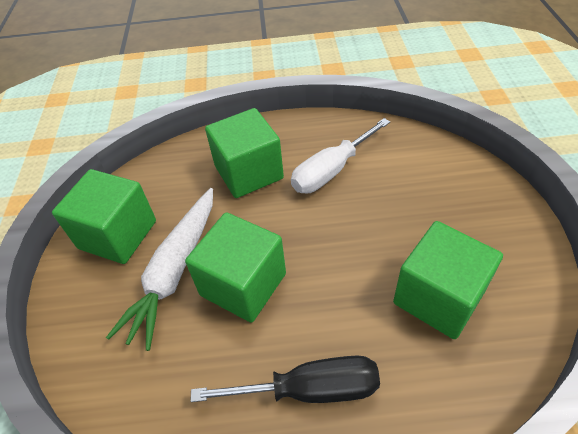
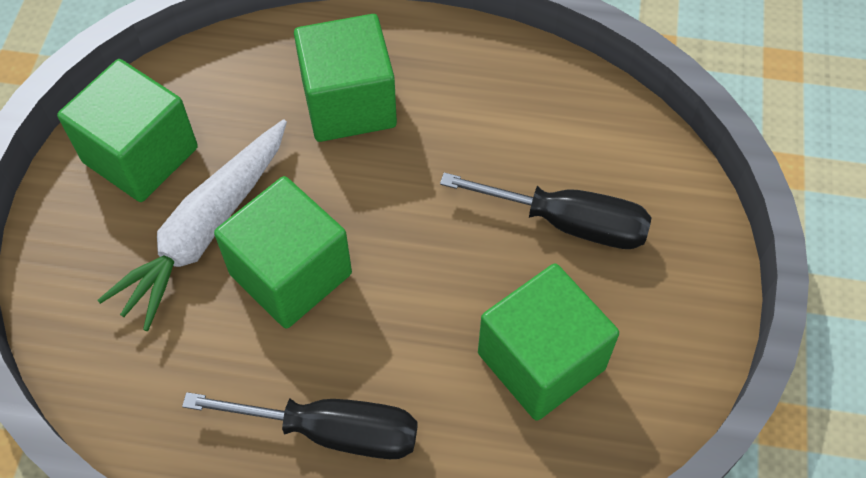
camera: 10 degrees right, 10 degrees up
white screwdriver [291,118,390,193] -> none
none -> black screwdriver [440,172,652,249]

